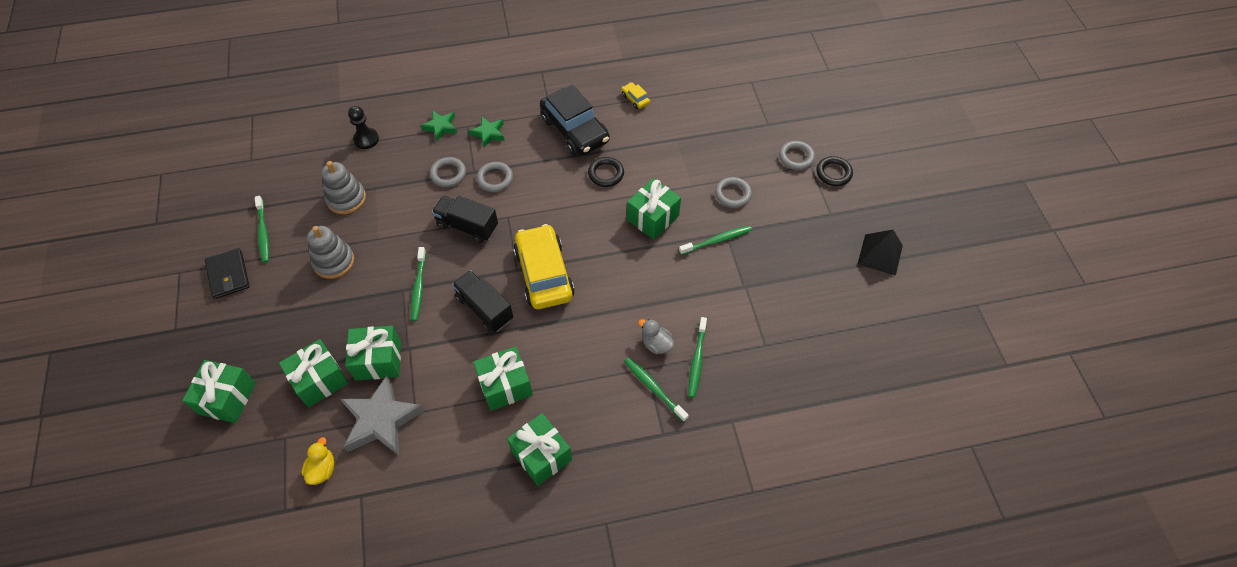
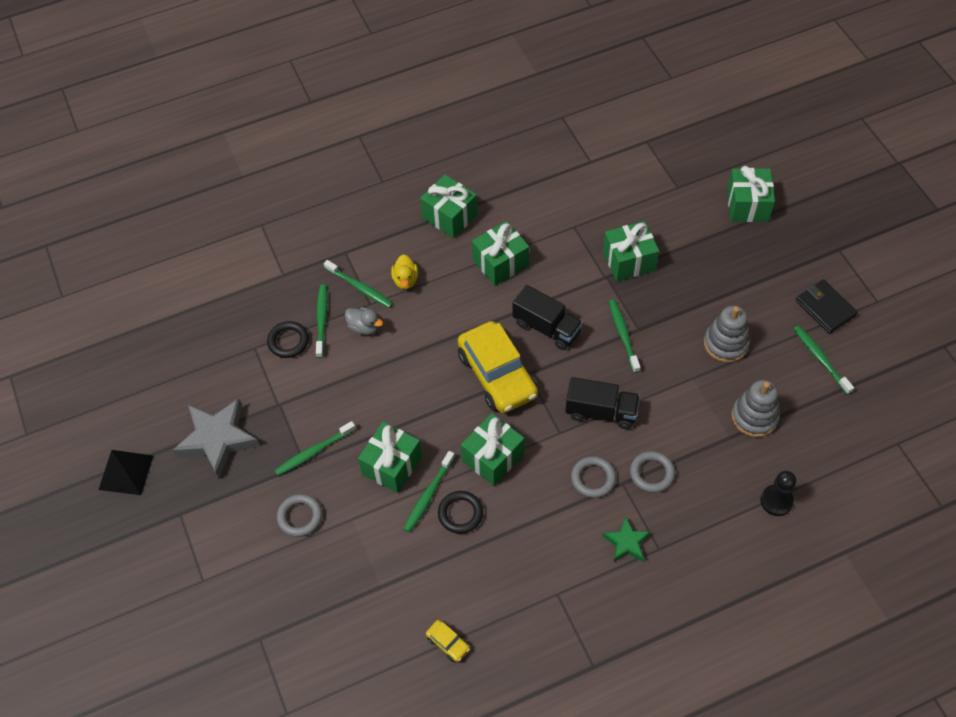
camera: 170 degrees right, 0 degrees up
green gift [279,339,349,407] -> green gift moved to [461,413,524,486]
yellow duck [302,437,334,485] -> yellow duck moved to [391,254,418,290]
grey star [340,375,425,456] -> grey star moved to [173,399,260,478]
green star [421,110,457,141] -> none
black car [540,85,610,156] -> none
grey ring [779,141,815,170] -> none
black ring [816,156,853,186] -> black ring moved to [267,321,309,358]
none -> green toothbrush [404,451,455,532]

